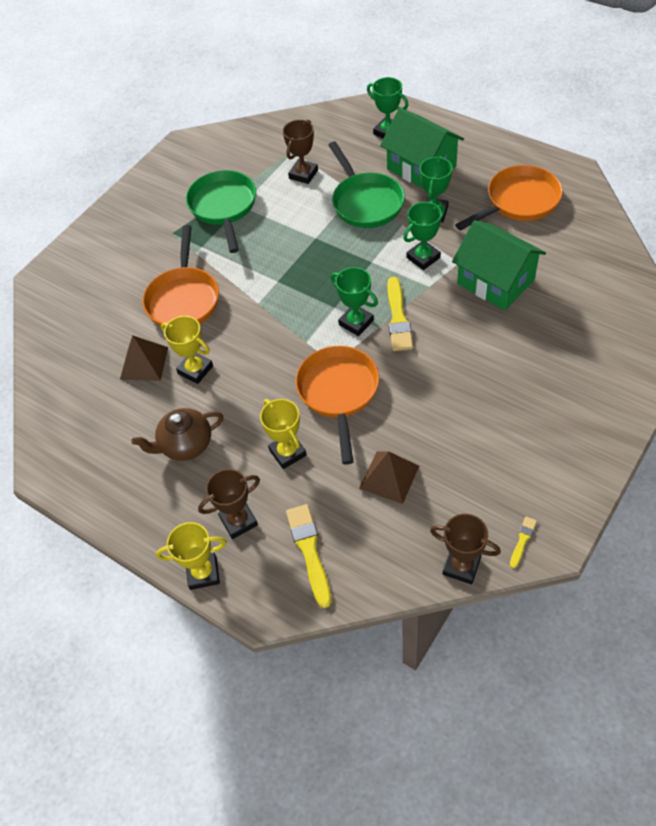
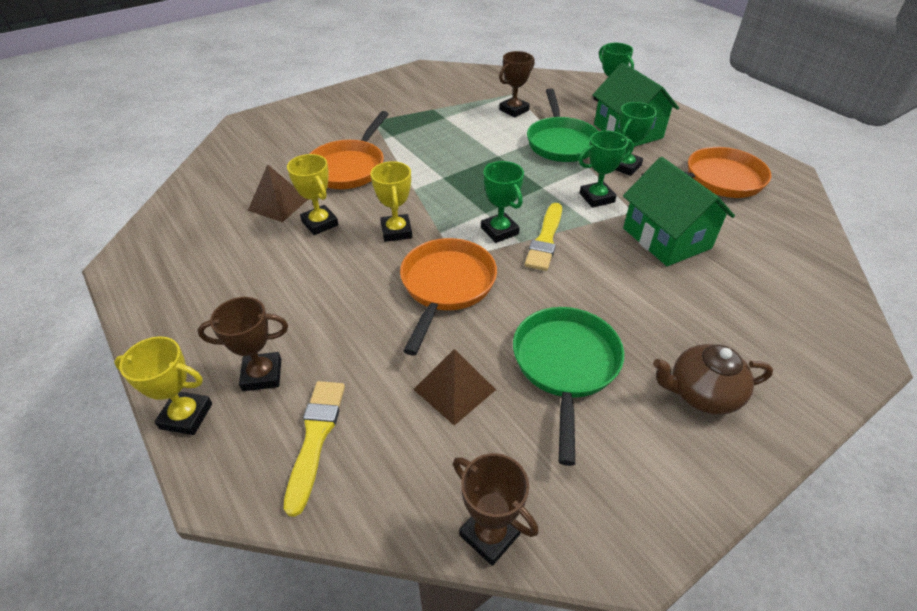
camera: 15 degrees right, 10 degrees down
brown teapot [131,408,224,461] -> brown teapot moved to [653,344,773,415]
green pan [186,170,256,253] -> green pan moved to [513,307,624,466]
yellow trophy [260,399,307,469] -> yellow trophy moved to [371,161,412,242]
yellow brush [510,517,537,568] -> none

